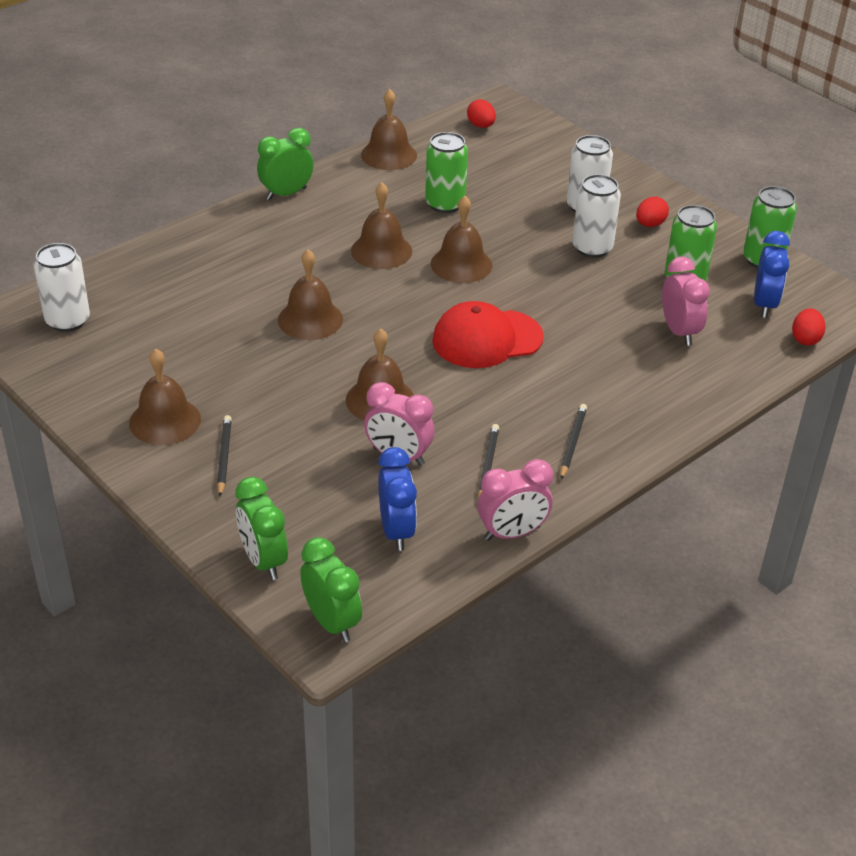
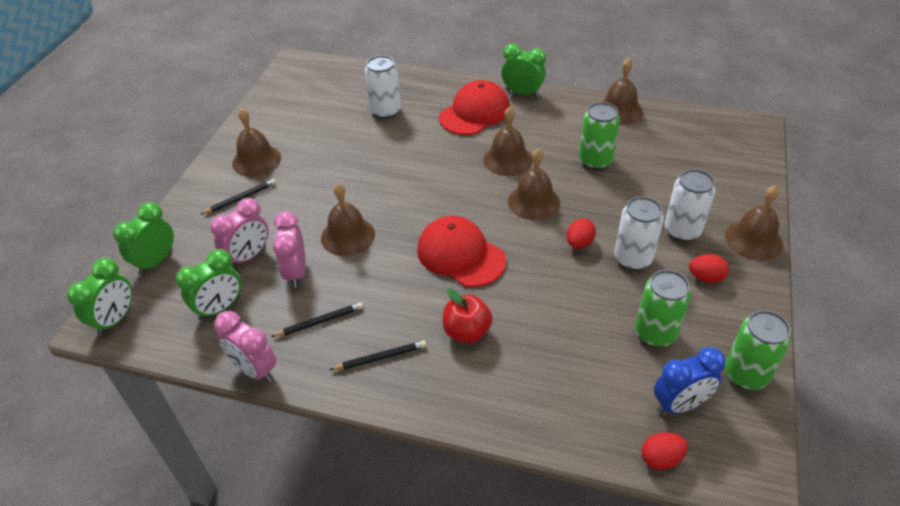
camera: 60 degrees right, 5 degrees up
white can [34,243,90,332] -> white can moved to [365,55,401,119]
brown bell [278,249,343,340] -> brown bell moved to [725,186,783,261]
blue clock [378,447,417,551] -> green clock [176,249,241,320]
red egg [467,99,496,128] -> red egg moved to [567,218,596,249]
pink clock [662,257,710,346] -> pink clock moved to [210,198,269,268]
none -> red cap [439,80,510,135]
none -> red apple [443,288,493,343]

